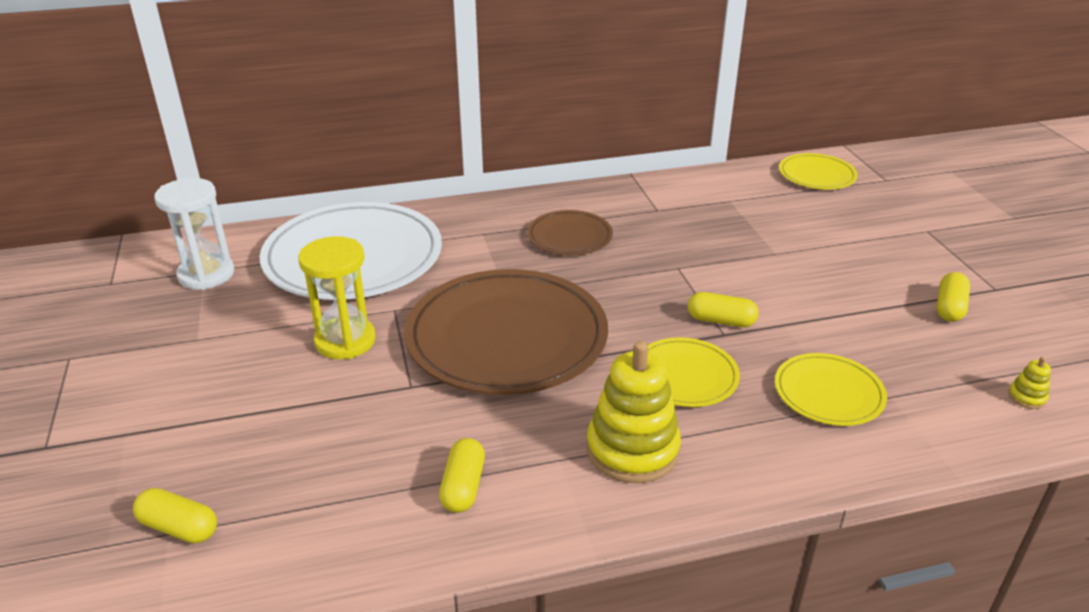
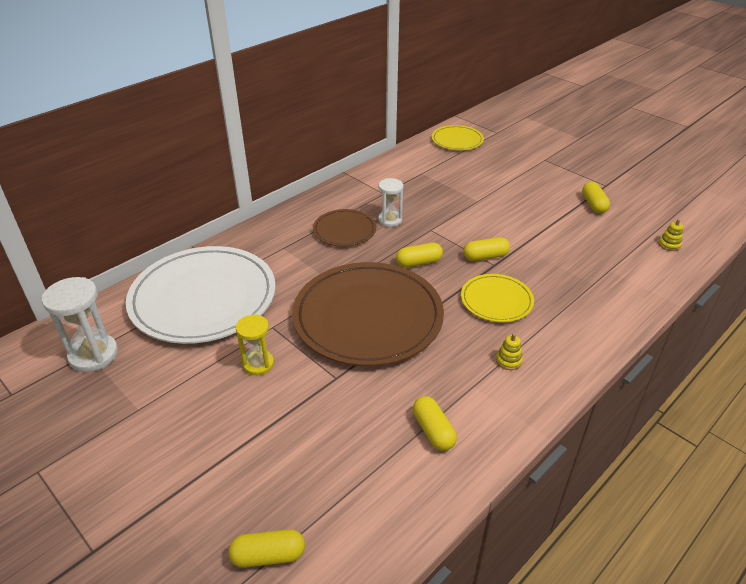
camera: 30 degrees left, 5 degrees up
yellow hourglass [298,236,376,359] -> yellow hourglass [236,314,274,375], size x0.64
yellow stacking toy [587,341,681,483] -> yellow stacking toy [496,333,523,370], size x0.41
yellow plate [775,353,887,426] -> none
none -> white hourglass [378,178,403,227]
none -> yellow capsule [396,242,443,268]

